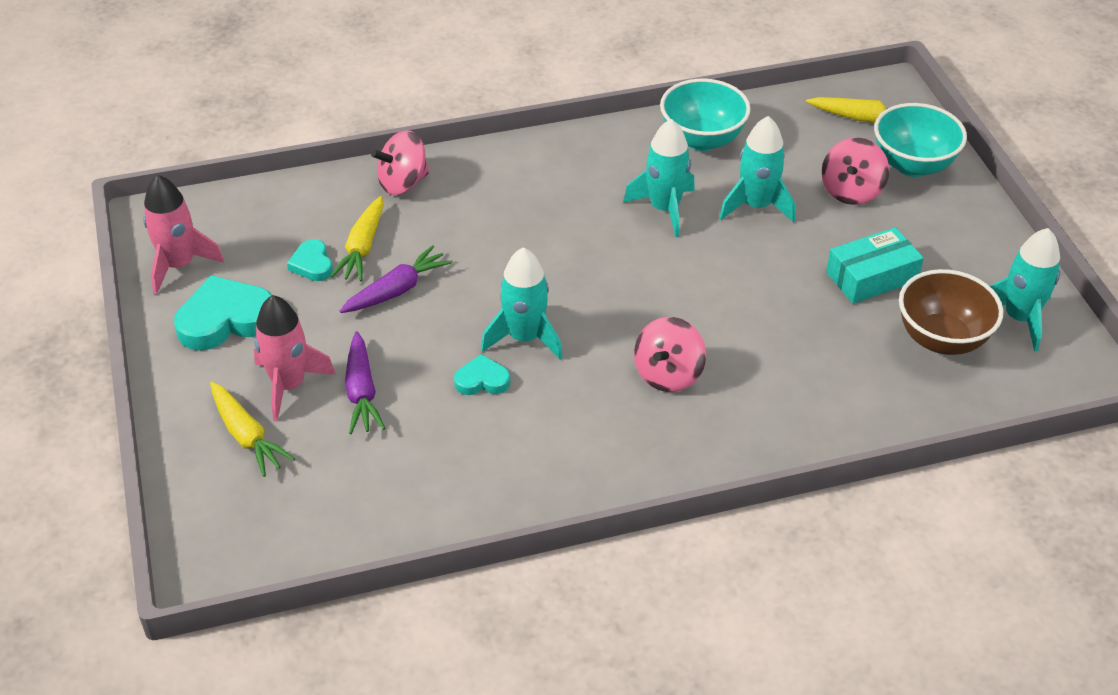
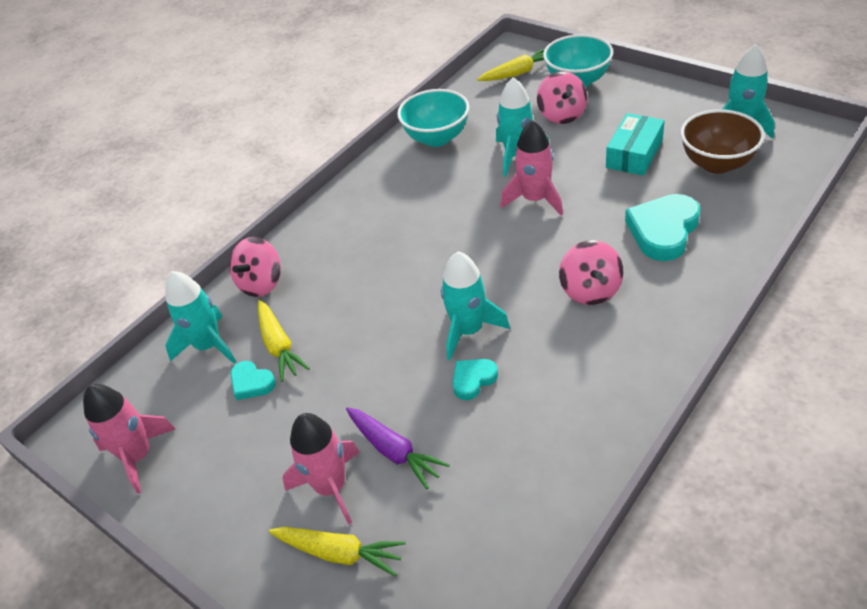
camera: 30 degrees left, 0 degrees up
turquoise heart [174,275,272,351] -> turquoise heart moved to [625,194,700,261]
purple carrot [340,245,453,313] -> none
turquoise rocket [623,119,695,237] -> turquoise rocket moved to [165,271,236,364]
none -> pink rocket [500,120,563,216]

